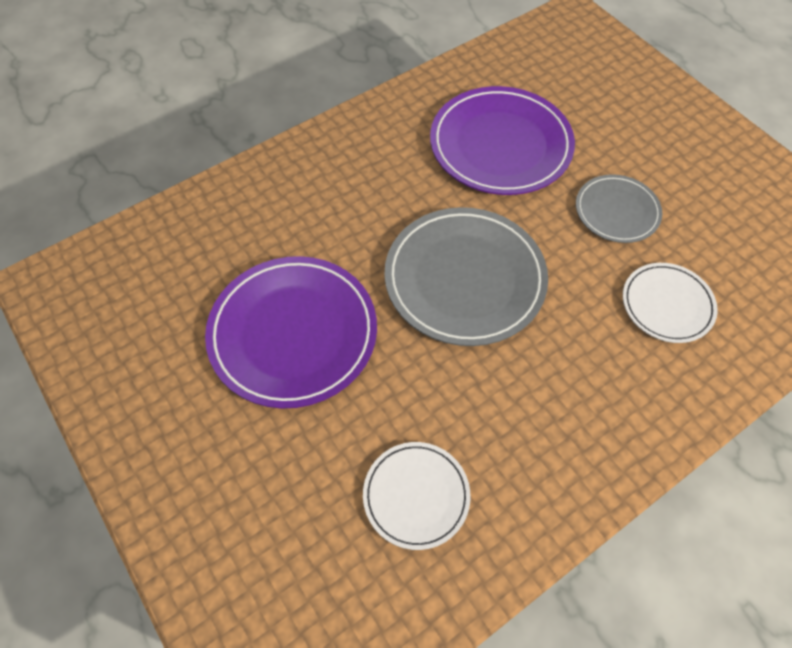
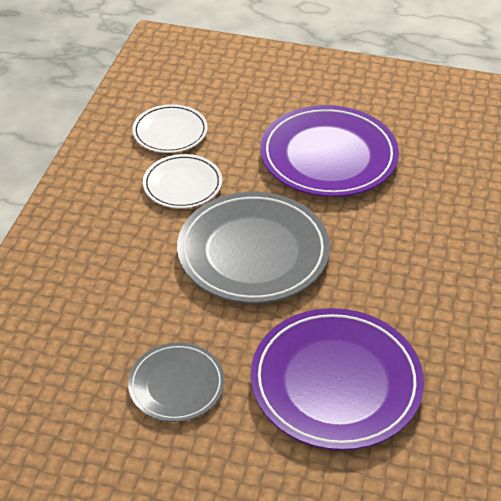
camera: 140 degrees right, 15 degrees down
white plate [623,263,718,343] -> white plate moved to [143,154,222,209]

